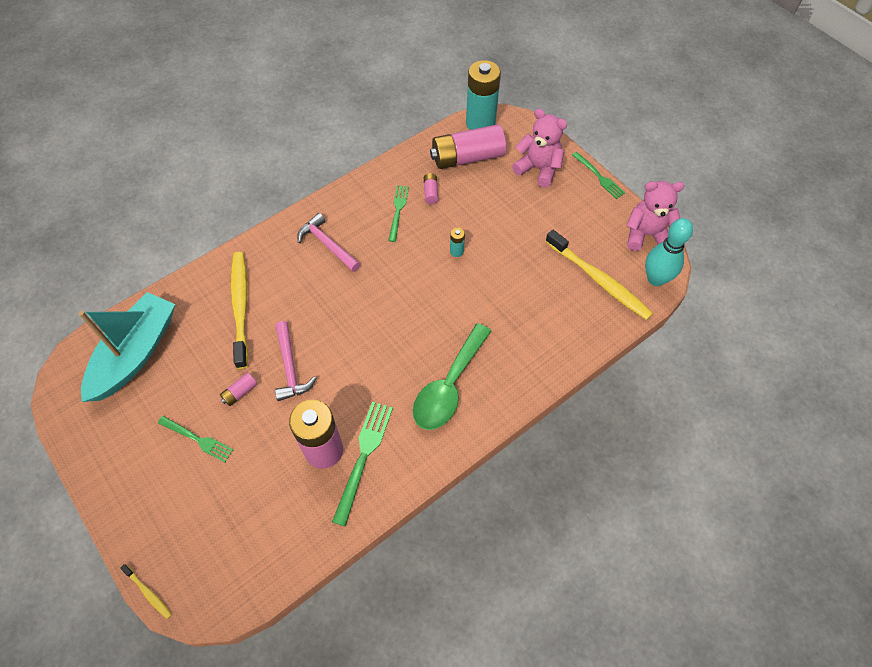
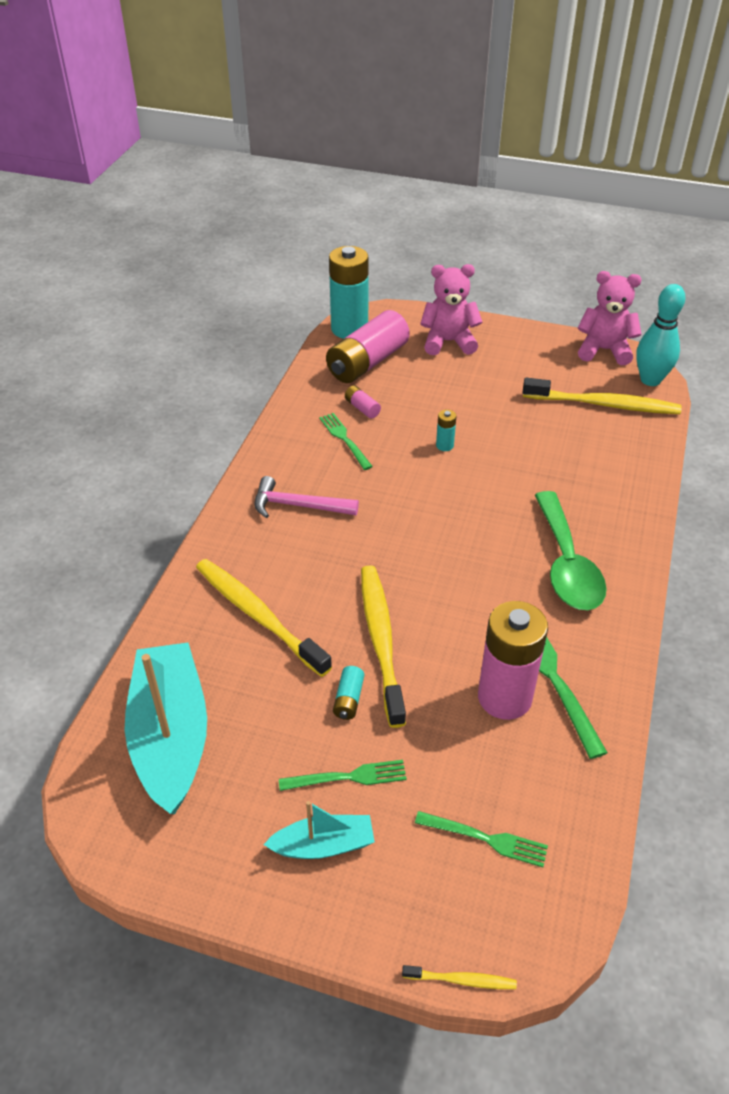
camera: 35 degrees left, 15 degrees down
pink battery [220,372,257,406] -> turquoise battery [333,666,364,720]
pink hammer [275,321,316,401] -> yellow toothbrush [361,565,406,728]
green fork [572,152,625,199] -> green fork moved to [415,811,548,867]
pink teddy bear [626,181,684,251] -> pink teddy bear turned 45 degrees clockwise [577,271,642,365]
none -> turquoise boat [263,801,375,859]

